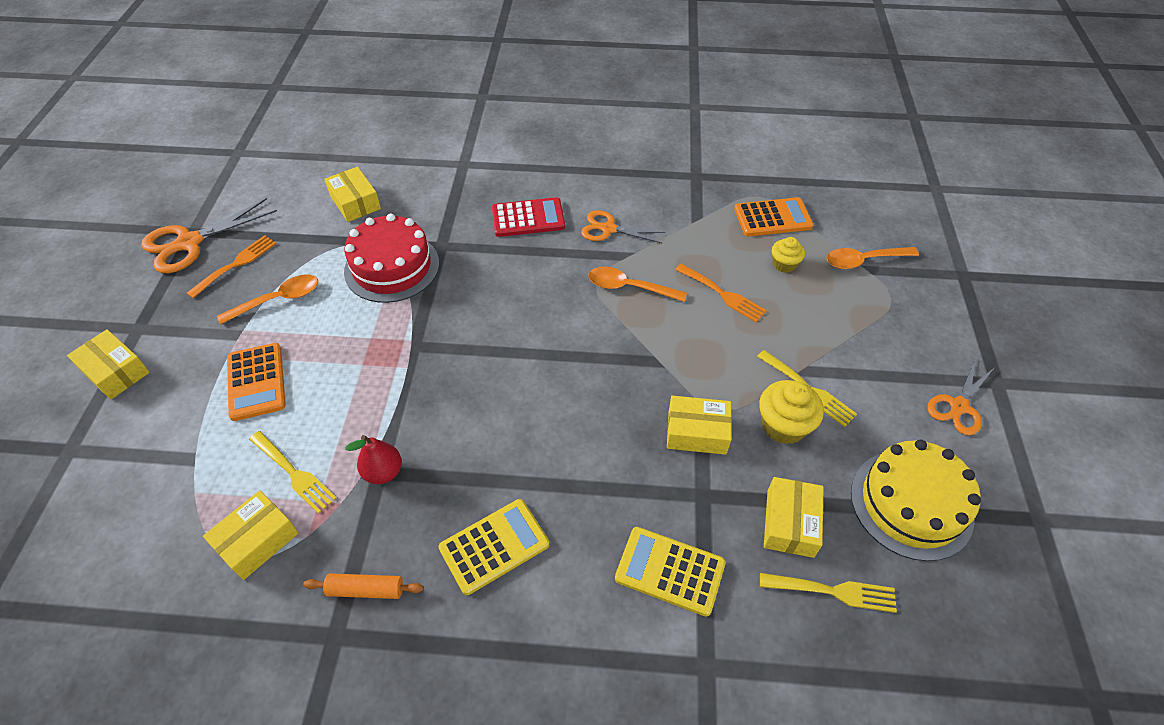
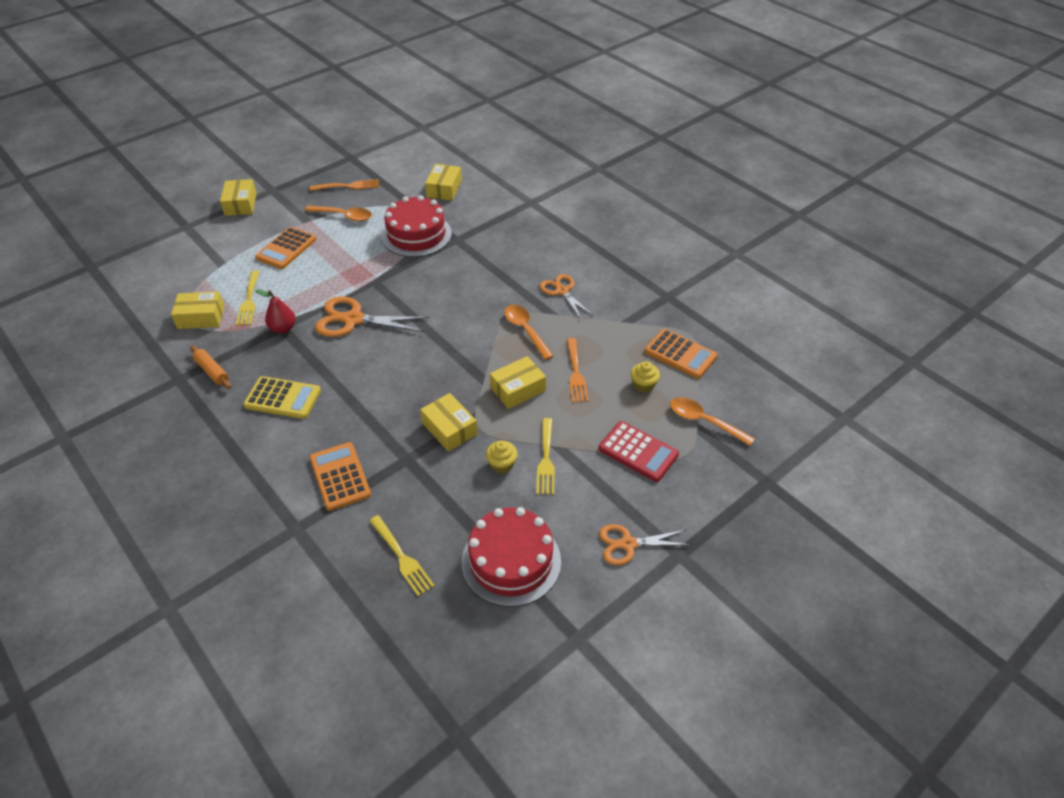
camera: 45 degrees right, 5 degrees down
orange scissors [141,198,277,273] -> orange scissors moved to [315,296,429,337]
red calculator [492,197,565,237] -> red calculator moved to [599,421,679,482]
yellow calculator [615,527,726,616] -> orange calculator [310,442,371,511]
yellow cupcake [759,380,824,444] -> yellow cupcake [486,441,518,474], size x0.62
yellow box [764,477,824,558] -> yellow box moved to [490,356,546,409]
yellow cake [851,440,981,561] -> red cake [462,507,561,607]

